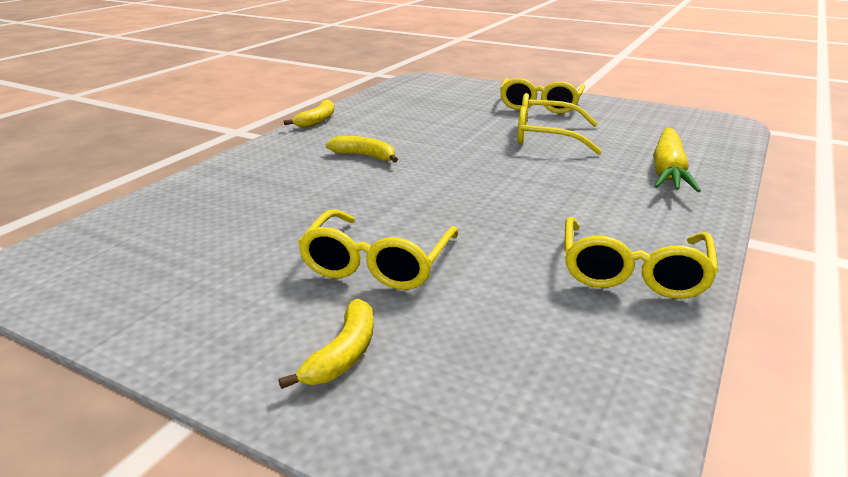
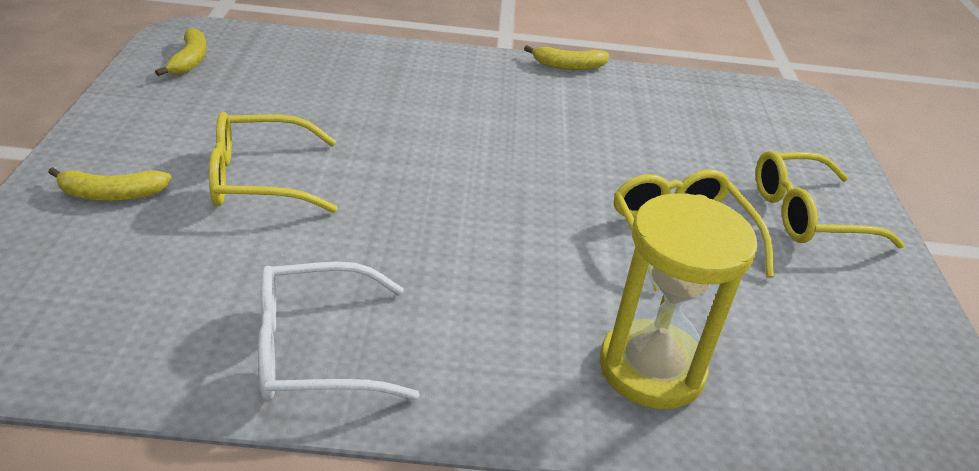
camera: 60 degrees right, 10 degrees up
yellow banana [326,136,398,163] -> yellow banana moved to [155,28,207,76]
yellow glasses [564,217,719,299] -> white glasses [258,262,420,402]
yellow carrot [653,127,701,192] -> yellow hourglass [600,193,758,409]

